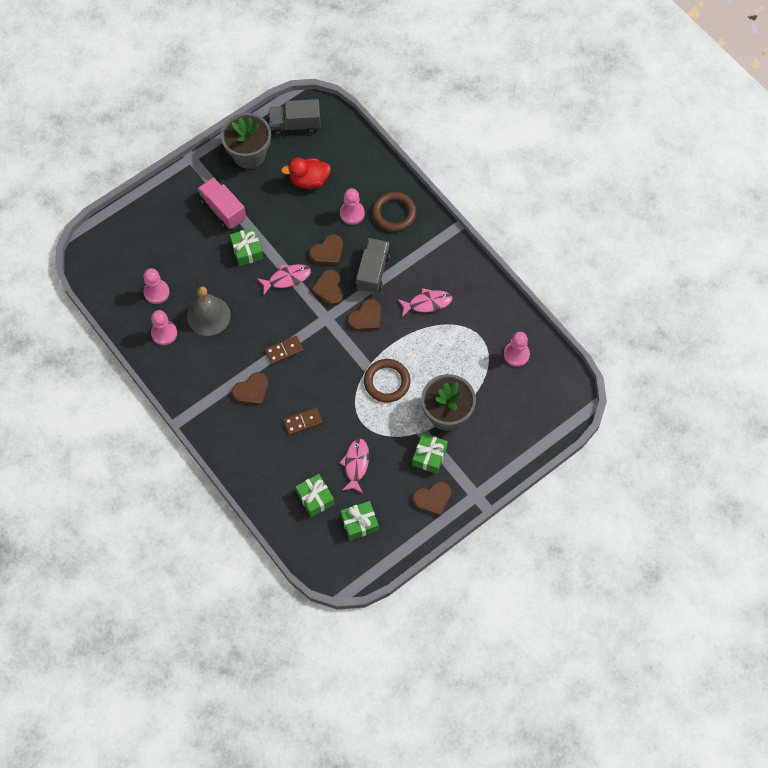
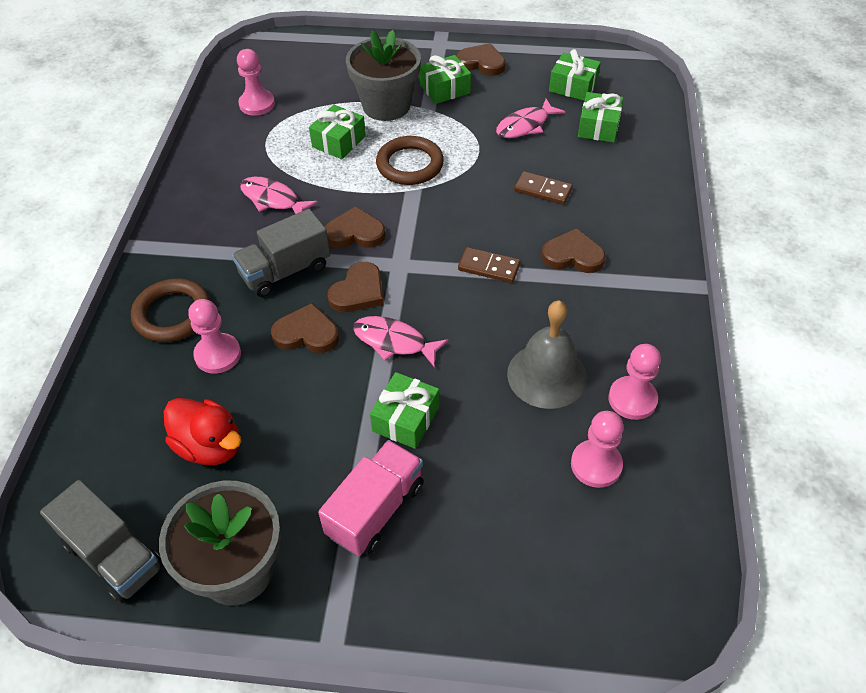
camera: 135 degrees left, 15 degrees down
pink truck [198,177,246,229] -> pink truck turned 150 degrees counterclockwise [318,440,424,556]
none -> green gift [309,105,366,159]

